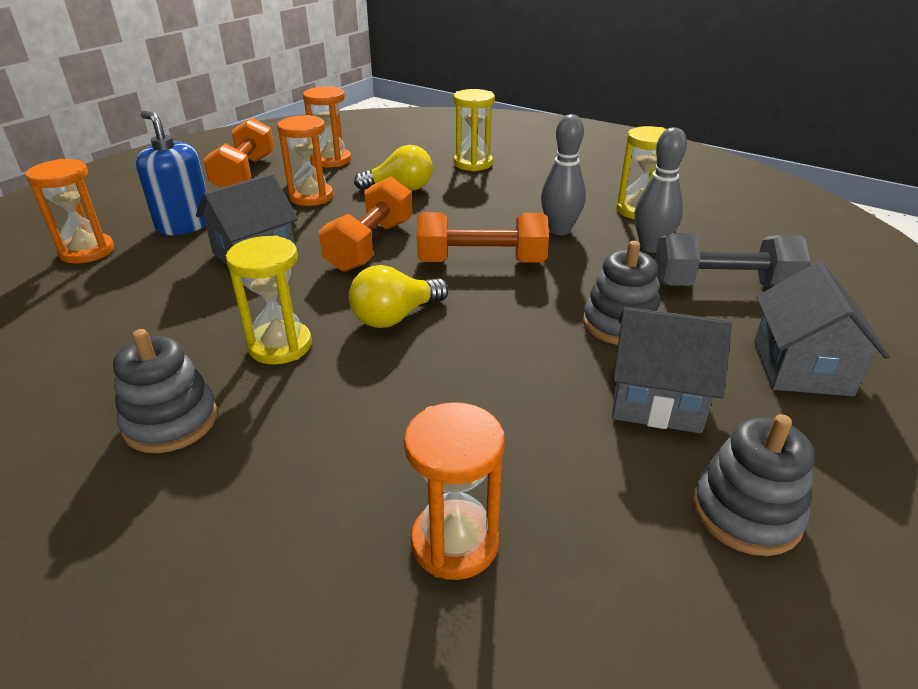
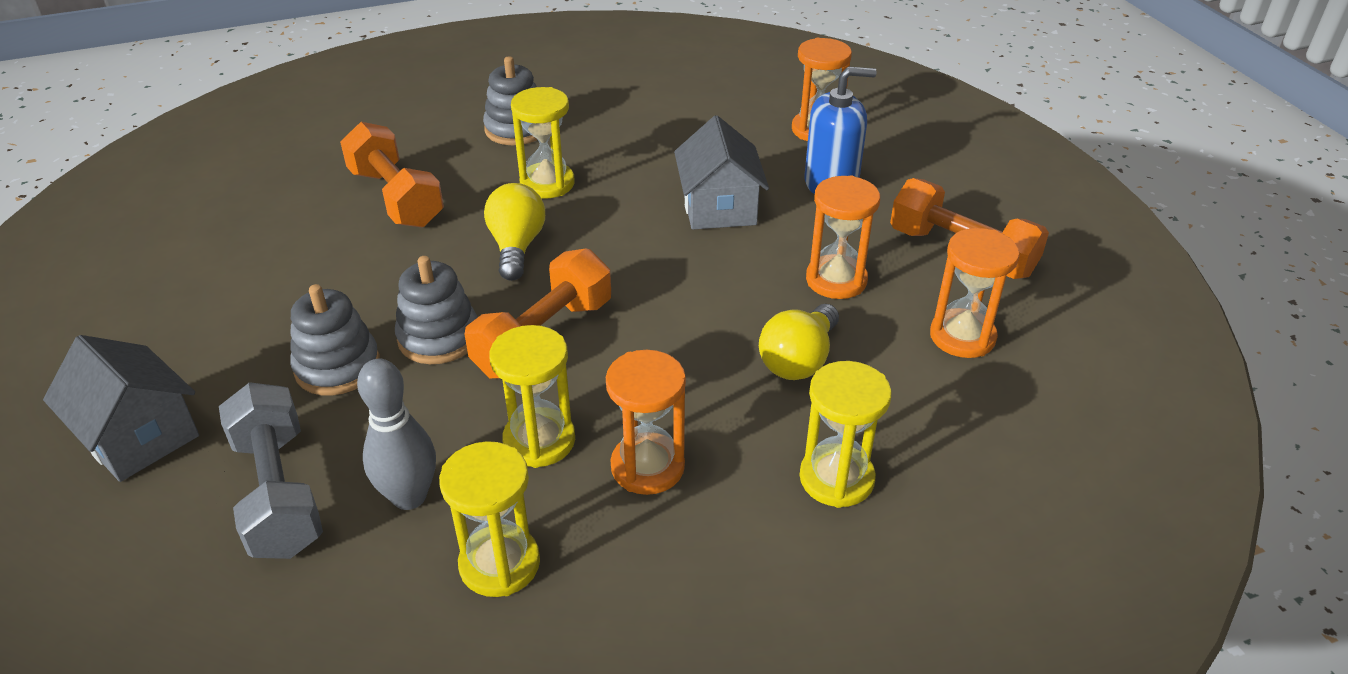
camera: 125 degrees right, 5 degrees up
orange dumbbell [319,176,413,272] -> orange dumbbell moved to [340,122,444,228]
orange hourglass [404,402,505,580] -> orange hourglass moved to [606,350,686,495]
grey bowling pin [541,114,586,235] -> yellow hourglass [489,325,575,468]
grey house [612,307,732,434] -> none
grey dumbbell [654,233,810,287] -> grey dumbbell turned 60 degrees counterclockwise [219,382,323,559]
grey stacking toy [692,414,815,556] -> grey stacking toy moved to [395,256,477,364]

